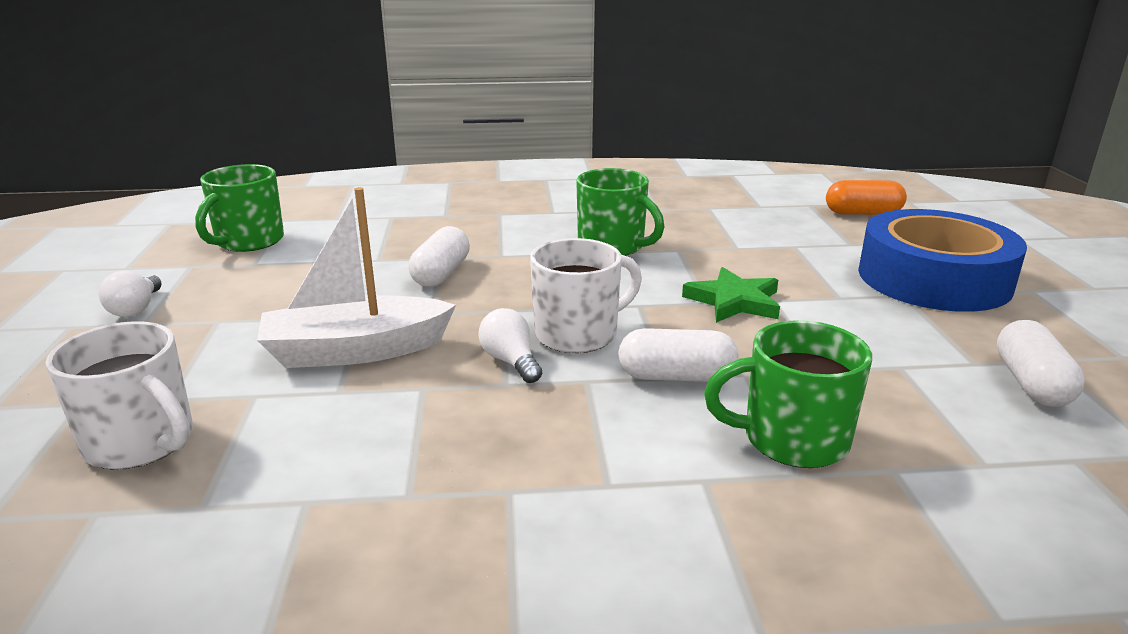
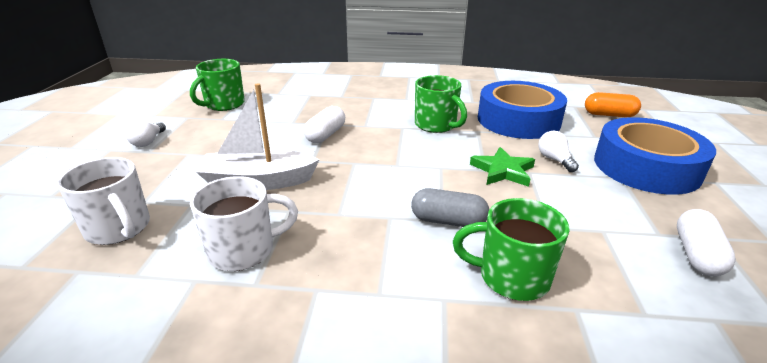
camera: 10 degrees right, 5 degrees up
white light bulb [478,308,542,383] -> white light bulb moved to [538,131,579,172]
white mug [530,238,642,353] -> white mug moved to [190,176,298,271]
white capsule [618,328,738,382] -> grey capsule [411,188,489,227]
none -> blue tape [478,81,567,139]

